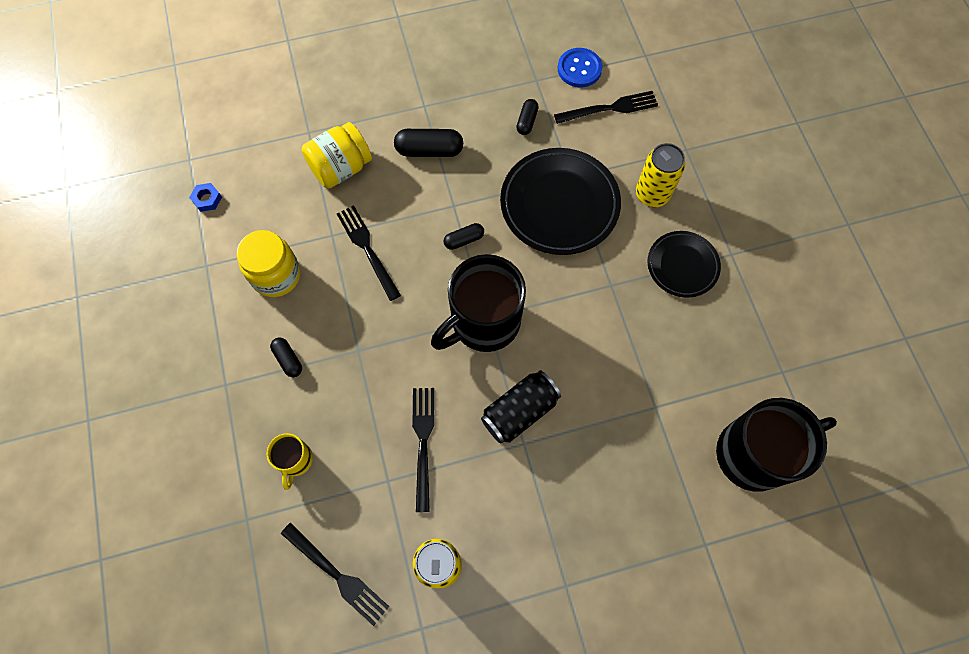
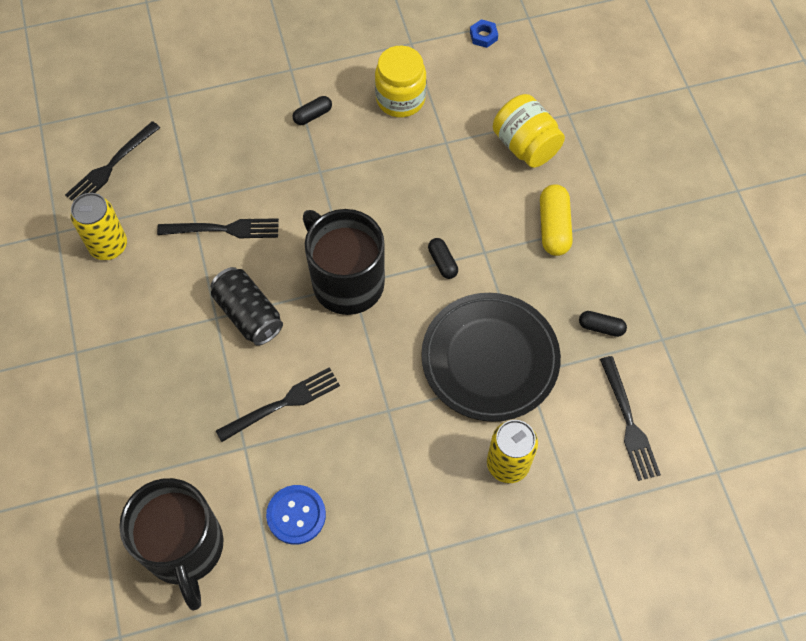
camera: 90 degrees right, 5 degrees down
yellow mug [267,433,313,490] -> none
black fork [337,205,401,301] -> black fork moved to [216,367,340,442]
black capsule [394,129,463,157] -> yellow capsule [540,184,573,256]
blue button [558,48,602,87] -> blue button moved to [266,485,326,545]
black plate [647,231,721,298] -> none

